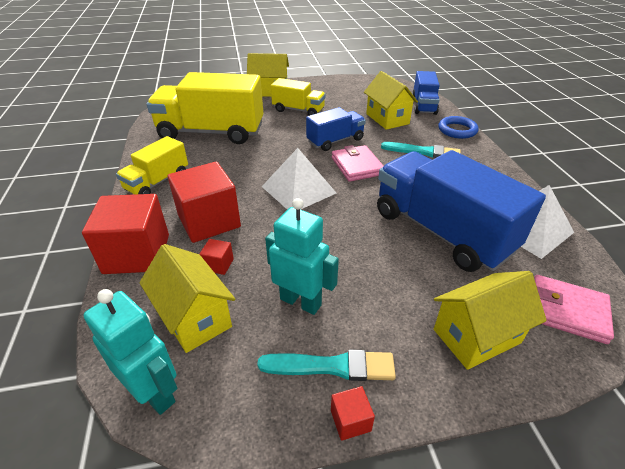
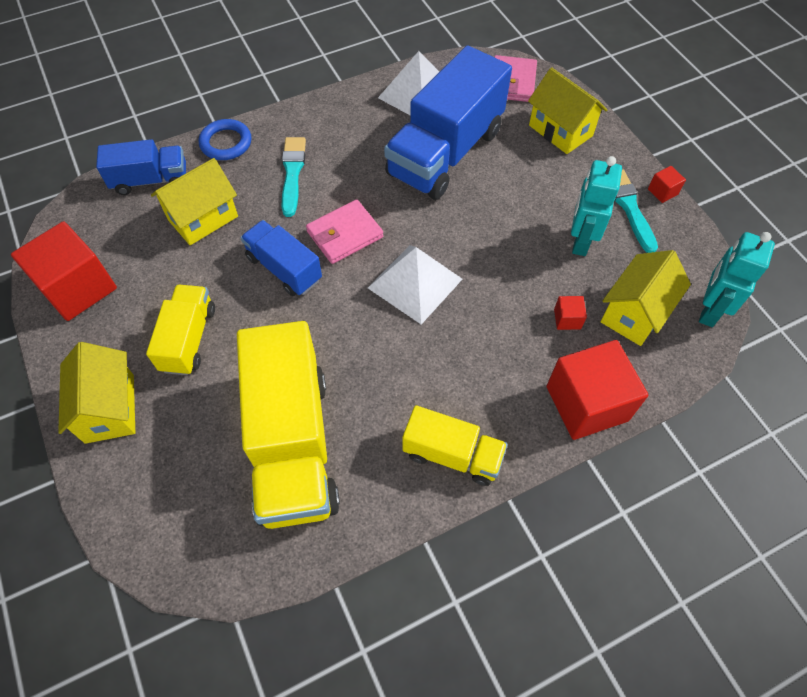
camera: 105 degrees left, 20 degrees up
red cube [168,162,241,243] -> red cube moved to [11,221,117,321]

